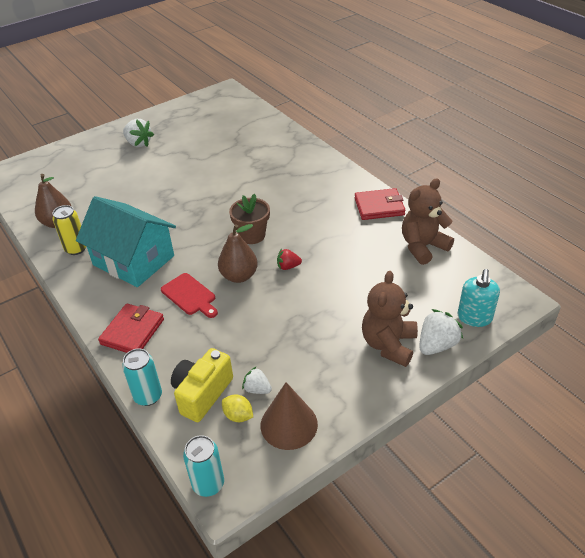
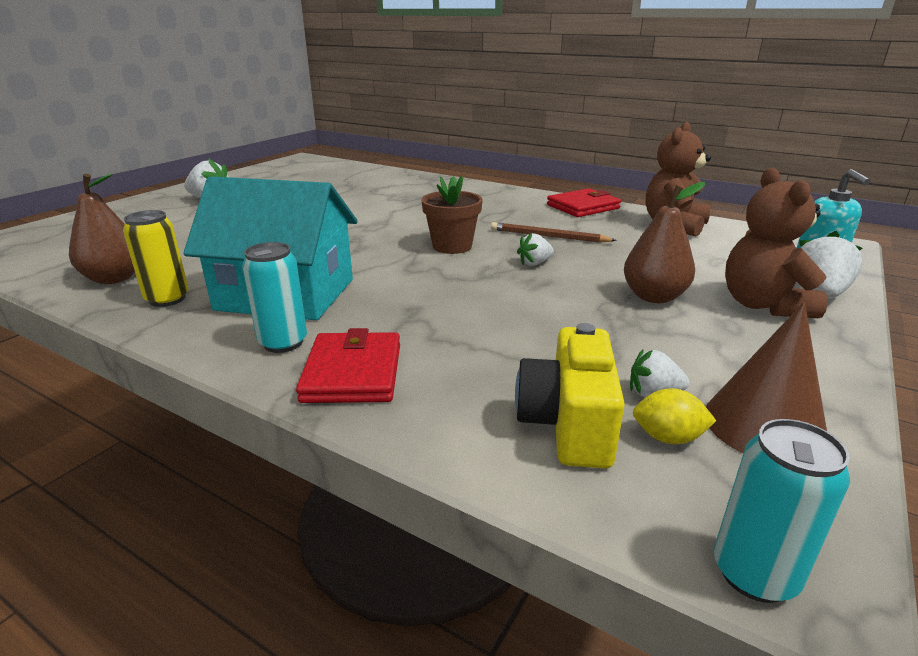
camera: 25 degrees left, 15 degrees down
turquoise can [122,348,162,406] -> turquoise can moved to [242,242,307,353]
red cutting board [161,273,218,318] -> none
brown pear [218,224,258,283] -> brown pear moved to [624,182,705,303]
red strawberry [277,249,302,270] -> white strawberry [517,233,554,266]
none -> brown pencil [491,222,617,243]

